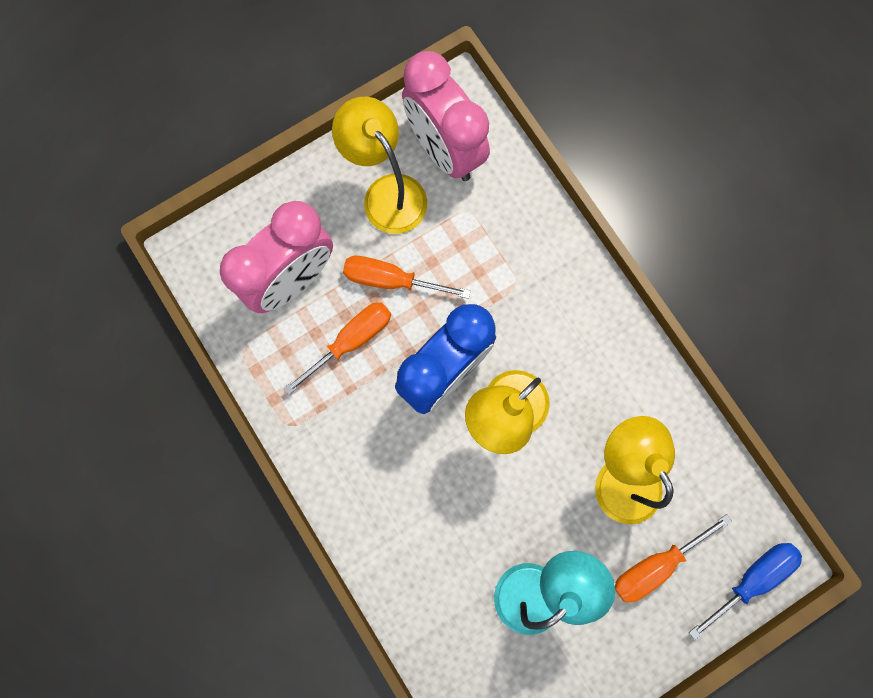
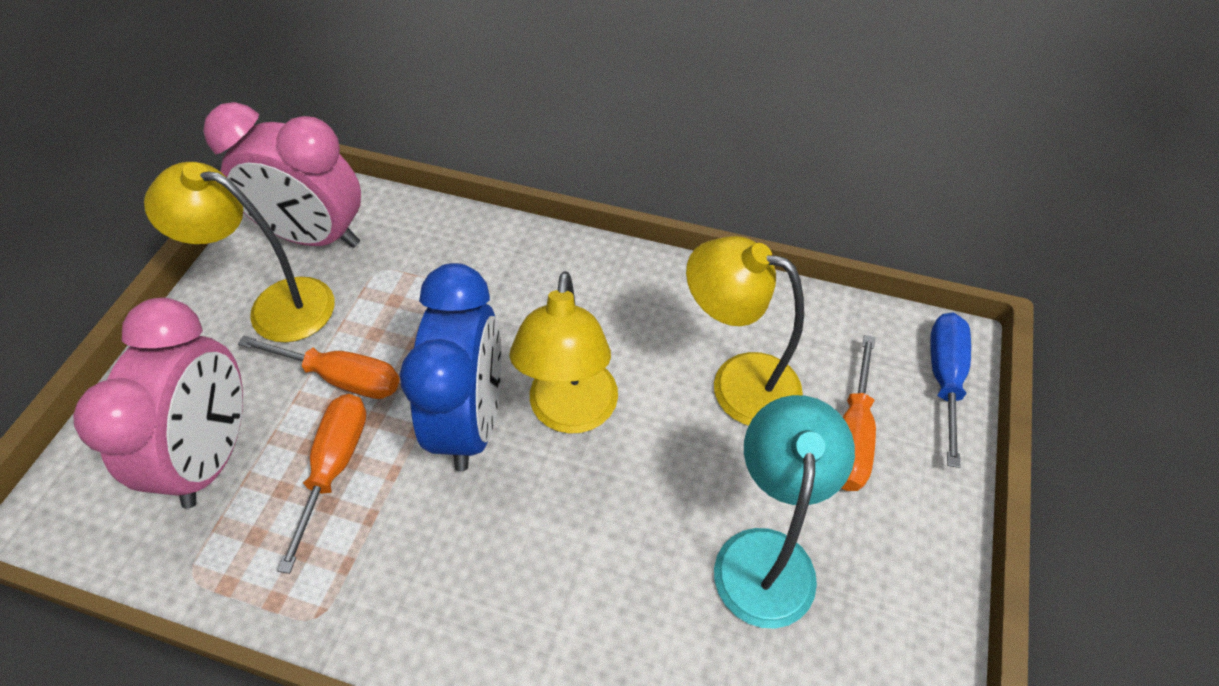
camera: 40 degrees left, 25 degrees down
orange screwdriver [343,256,471,299] -> orange screwdriver turned 135 degrees counterclockwise [238,336,400,399]

